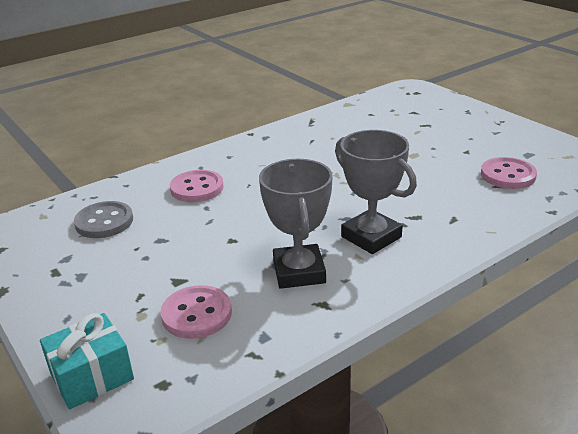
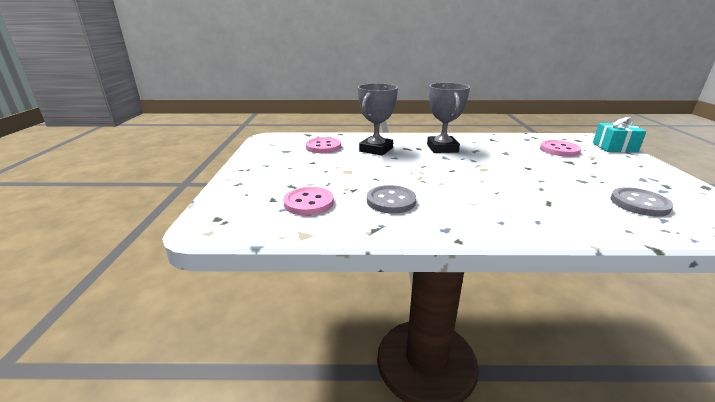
camera: 145 degrees left, 5 degrees down
pink button [170,170,224,202] -> pink button moved to [283,187,334,216]
grey trophy [259,159,333,289] -> grey trophy moved to [358,83,398,156]
none -> grey button [367,185,416,214]

